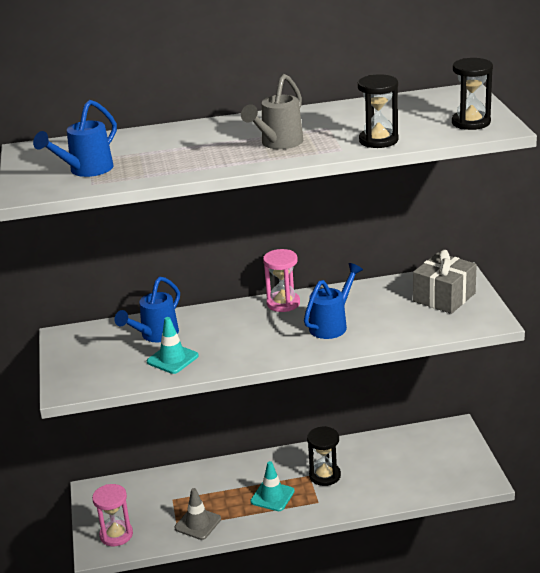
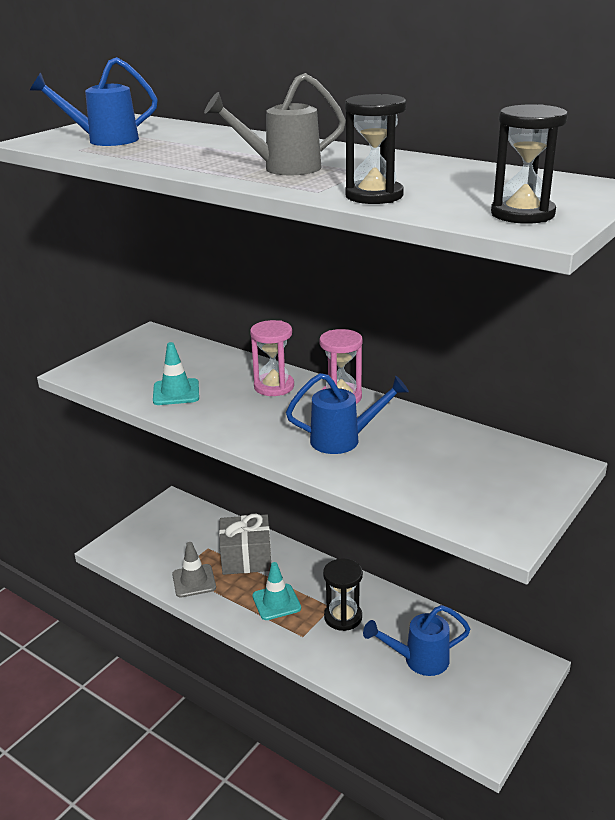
camera: 45 degrees right, 0 degrees up
pink hourglass [92,484,133,546] -> pink hourglass moved to [250,320,294,396]
blue watering can [114,277,180,342] -> blue watering can moved to [363,605,470,676]
grey gift [413,250,477,314] -> grey gift moved to [219,514,271,575]

